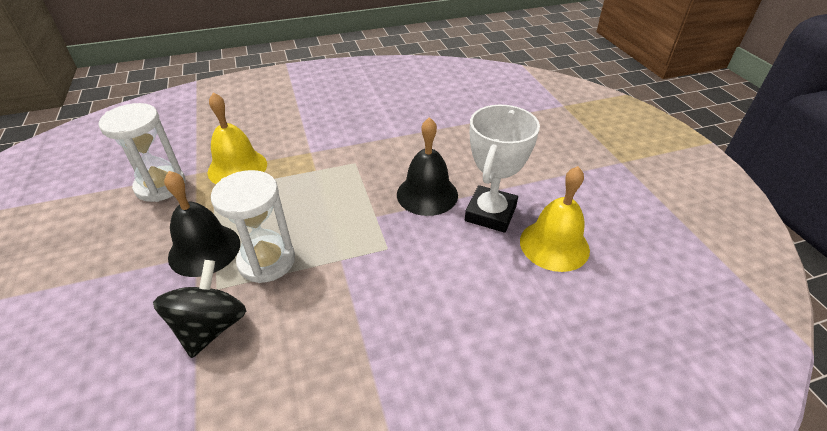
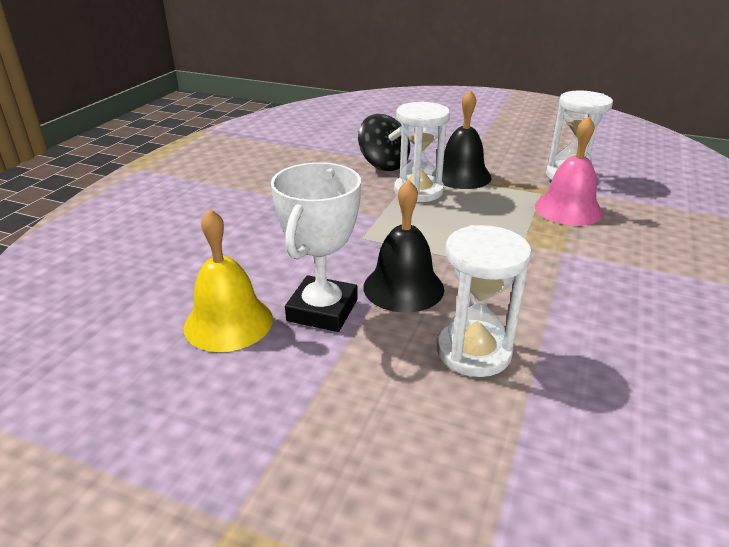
camera: 130 degrees right, 10 degrees down
yellow bell [208,92,267,184] -> pink bell [535,116,603,226]
white trophy [465,105,540,233] -> white trophy turned 45 degrees clockwise [271,162,361,332]
none -> white hourglass [437,225,532,377]

